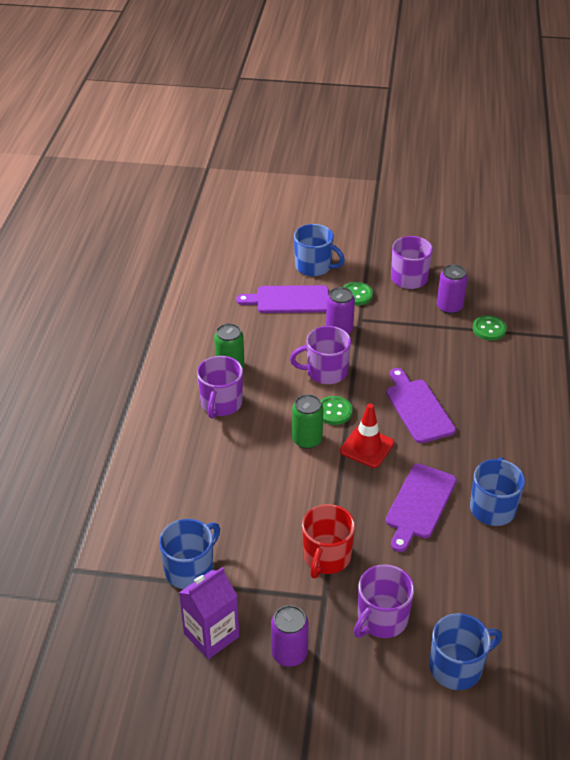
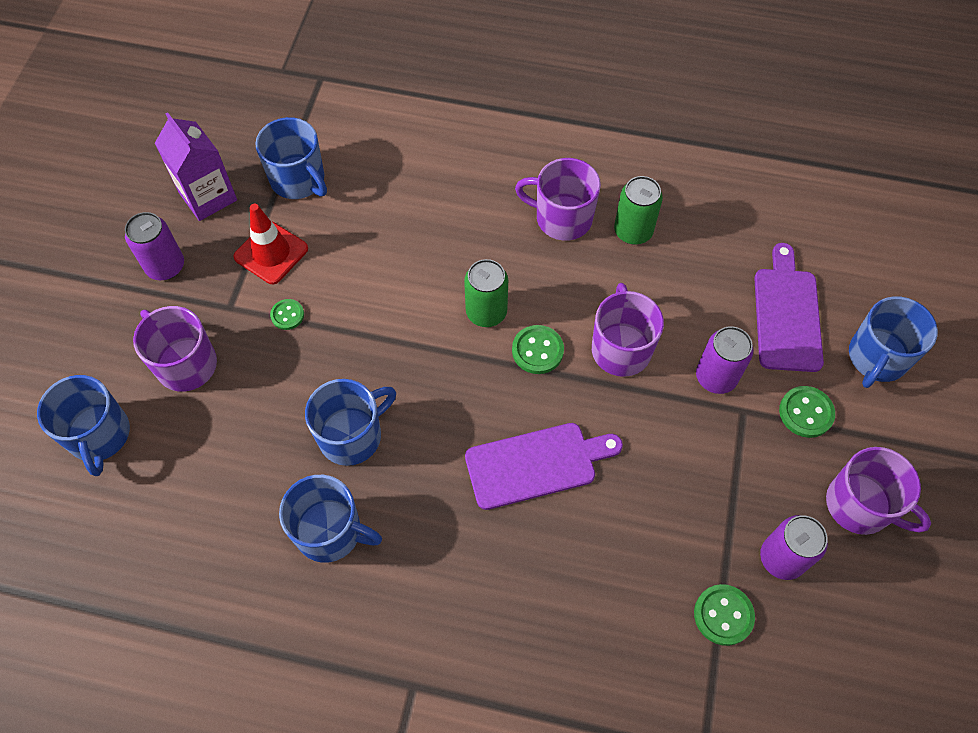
camera: 95 degrees right, 20 degrees up
red mug [302,504,355,578] -> green button [270,299,304,330]
red traffic cone [340,403,394,468] -> red traffic cone moved to [233,204,308,284]
purple cutting board [386,464,457,552] -> blue mug [305,379,396,466]

